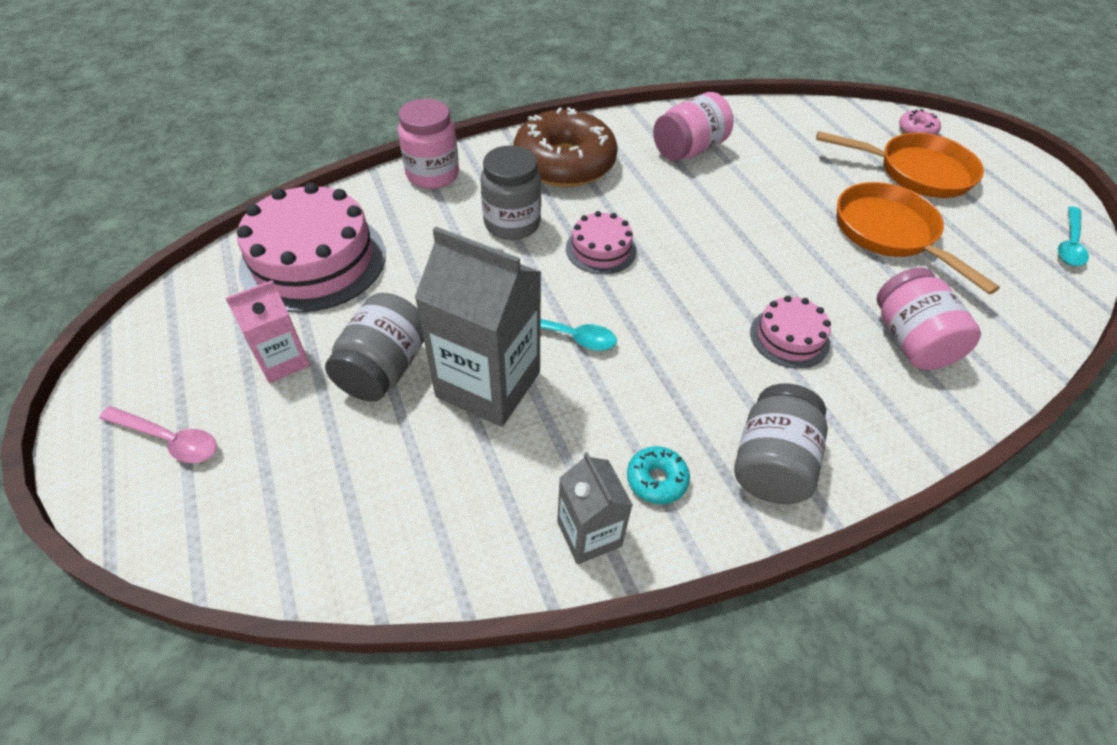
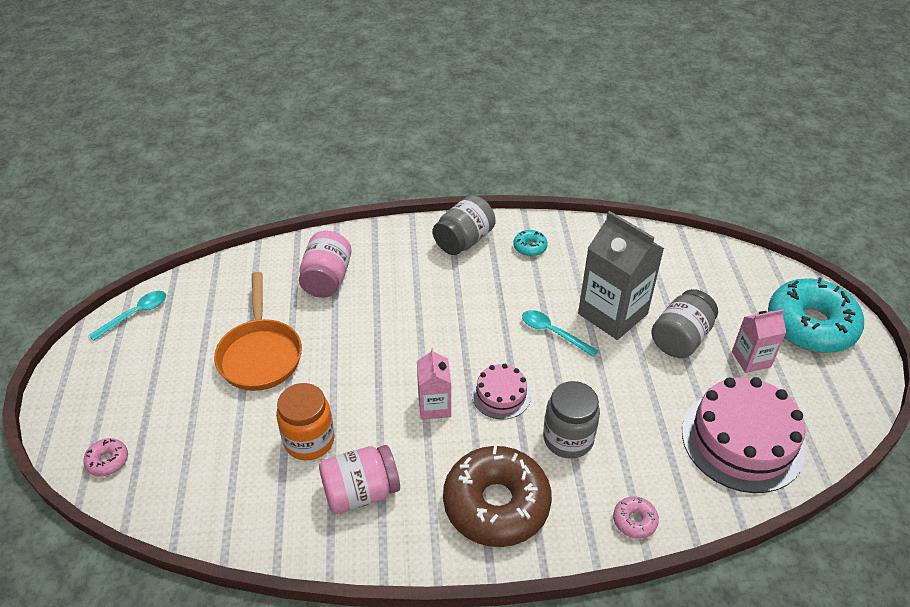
camera: 160 degrees left, 5 degrees down
pink spoon [99,406,217,463] -> turquoise donut [768,277,864,353]
pink jar [398,99,459,189] -> pink donut [613,496,659,539]
grey carton [557,452,633,565] -> none
pink cake [750,296,831,368] -> none
orange pan [816,131,984,198] -> none
none -> orange jar [276,383,335,460]
none -> pink carton [417,348,451,420]

